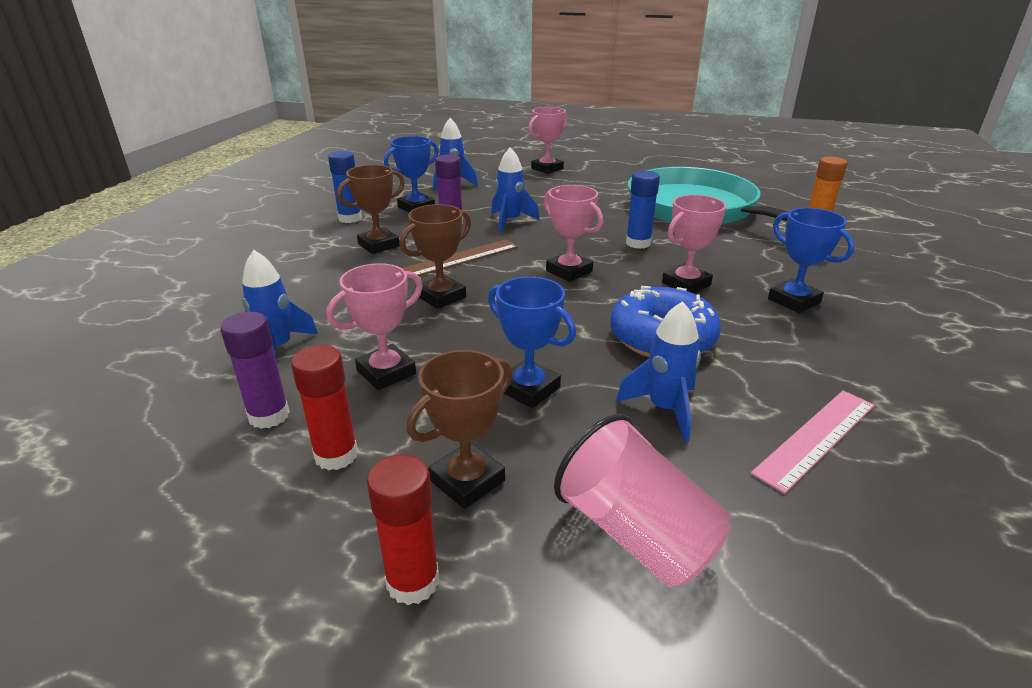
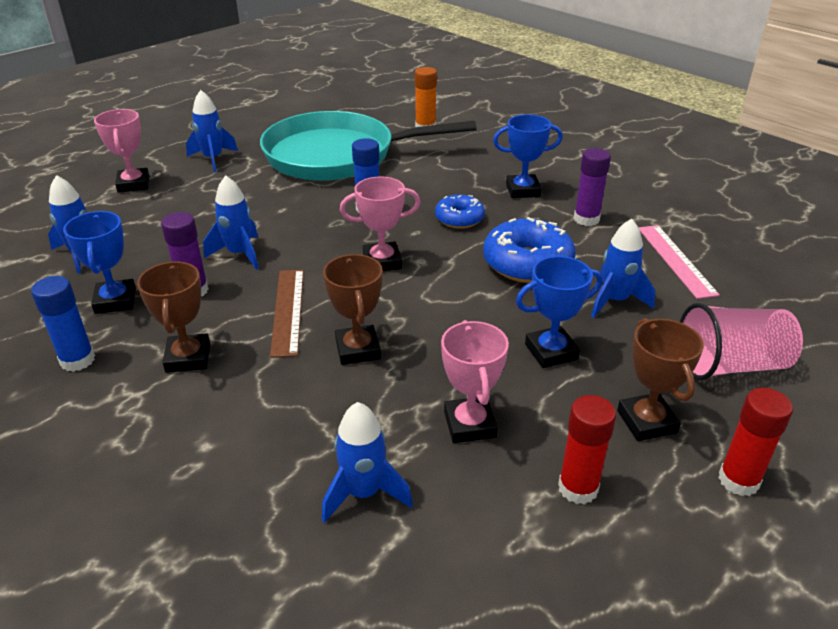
camera: 60 degrees left, 5 degrees up
purple glue stick [220,312,290,429] -> purple glue stick moved to [574,148,611,226]
pink trophy [662,195,726,293] -> blue donut [435,195,485,229]
none -> blue rocket [186,90,238,172]

